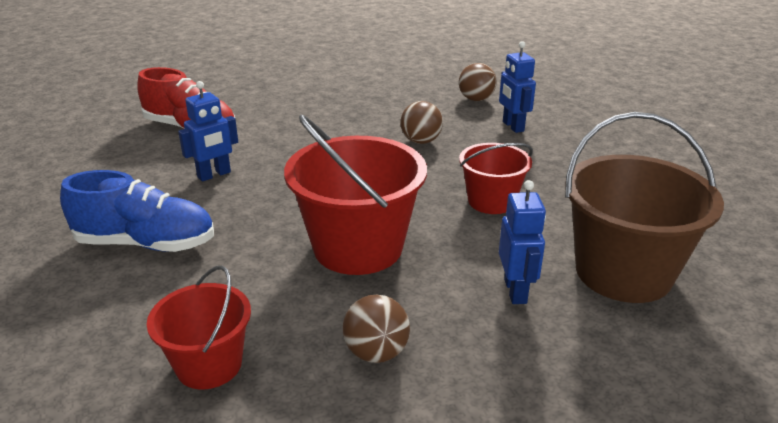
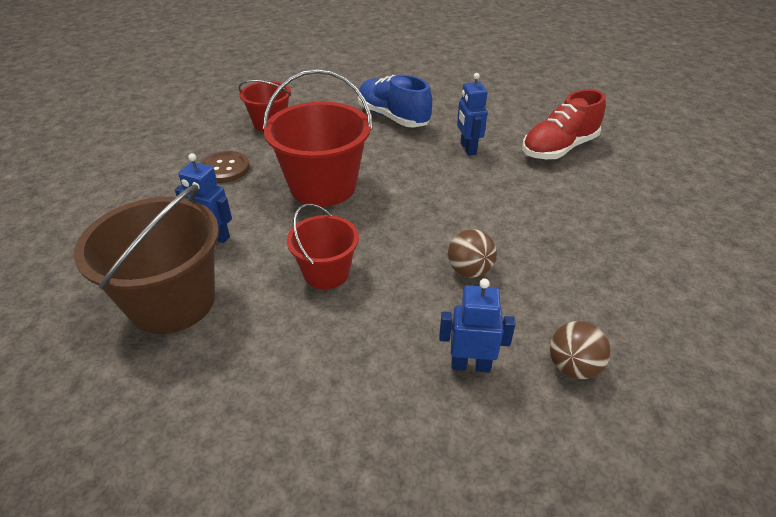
camera: 115 degrees right, 10 degrees up
blue shoe [60,170,214,252] -> blue shoe turned 105 degrees clockwise [358,75,432,128]
brown ball [343,295,410,363] -> brown button [201,151,250,183]

